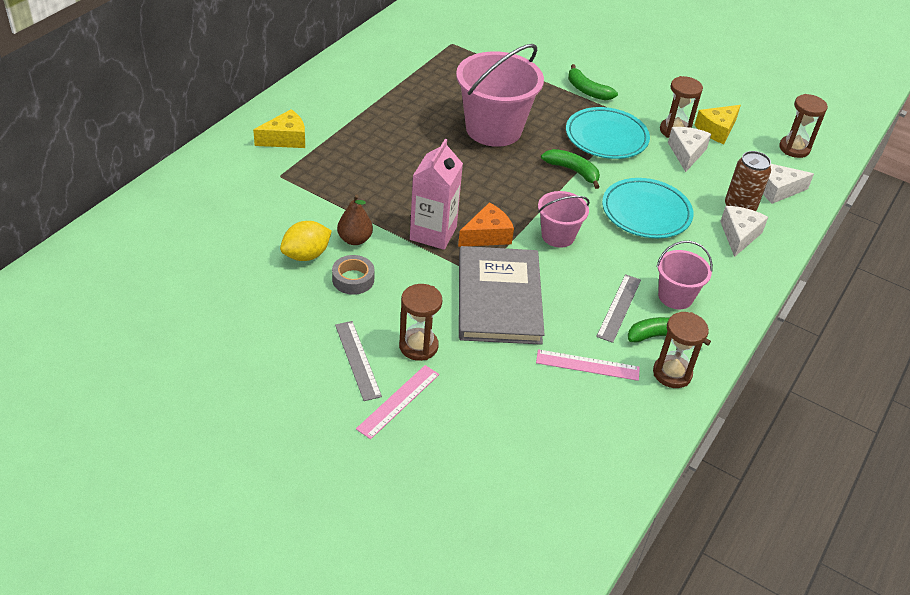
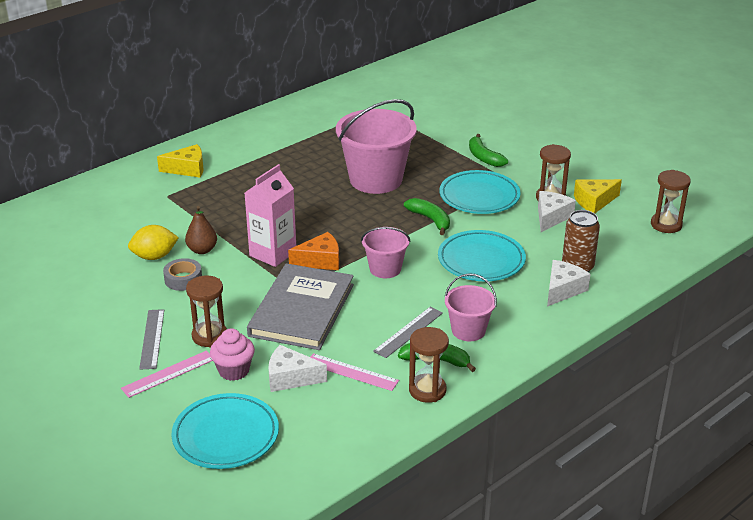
camera: 20 degrees right, 10 degrees down
white cheese [763,164,814,204] -> white cheese moved to [268,345,327,392]
none -> turquoise plate [171,393,279,469]
none -> pink cupcake [210,328,255,381]

